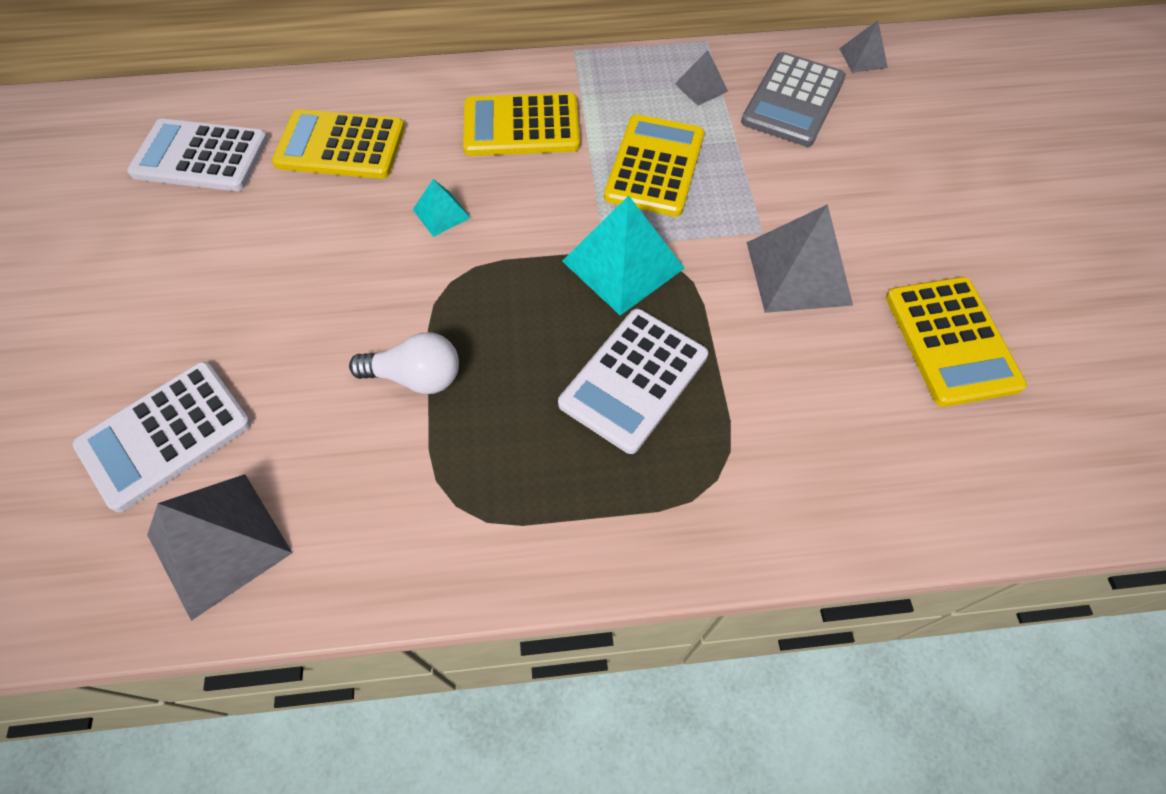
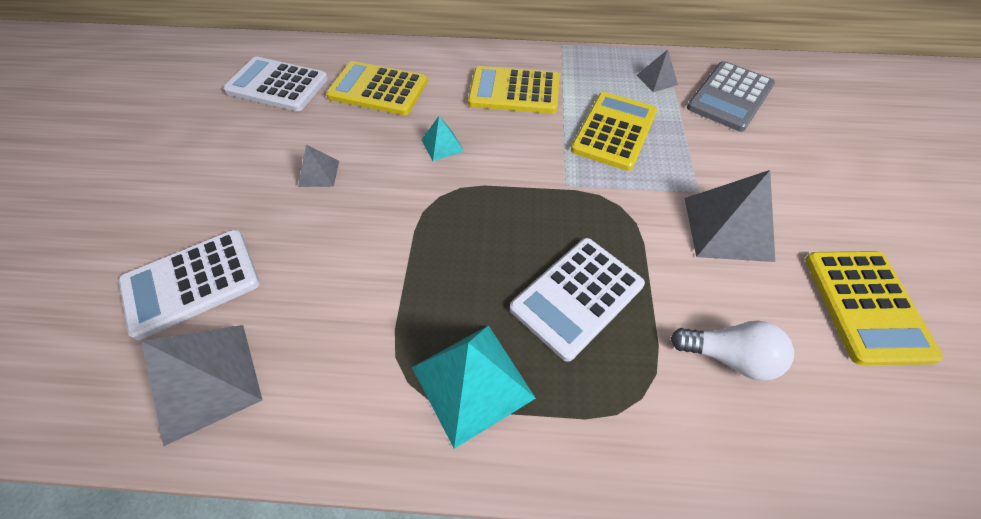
camera: 10 degrees right, 5 degrees down
white light bulb [349,332,459,394] -> white light bulb moved to [671,321,794,381]
turquoise pyramid [562,195,685,315] -> turquoise pyramid moved to [412,325,536,449]
grey pyramid [839,20,888,73] -> grey pyramid moved to [298,145,339,187]

